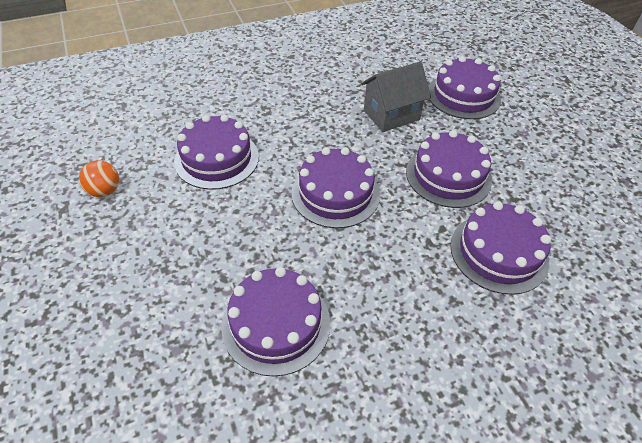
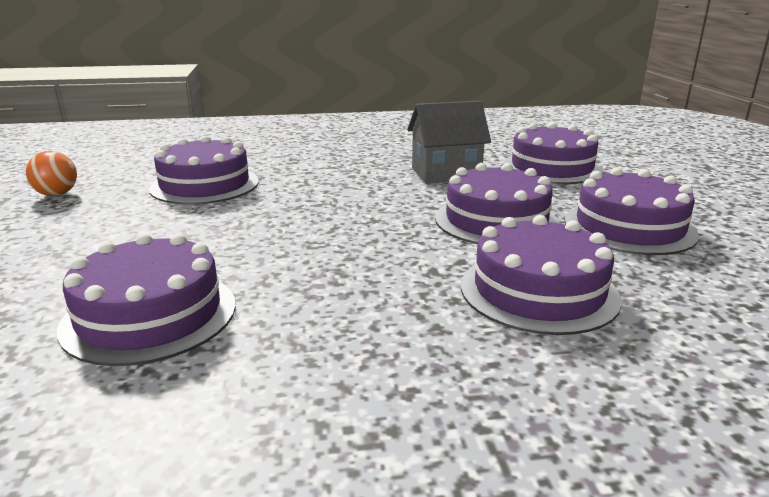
camera: 15 degrees right, 25 degrees down
purple cake [292,147,380,228] -> purple cake moved to [565,167,699,255]

